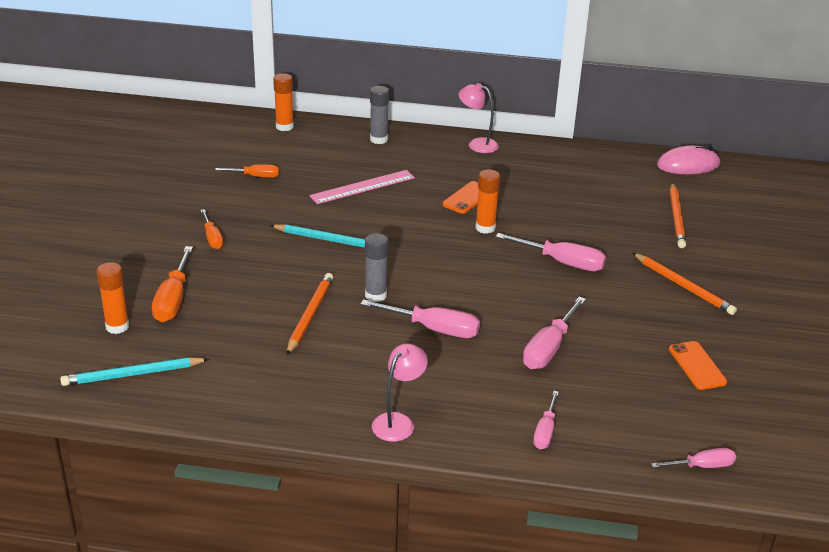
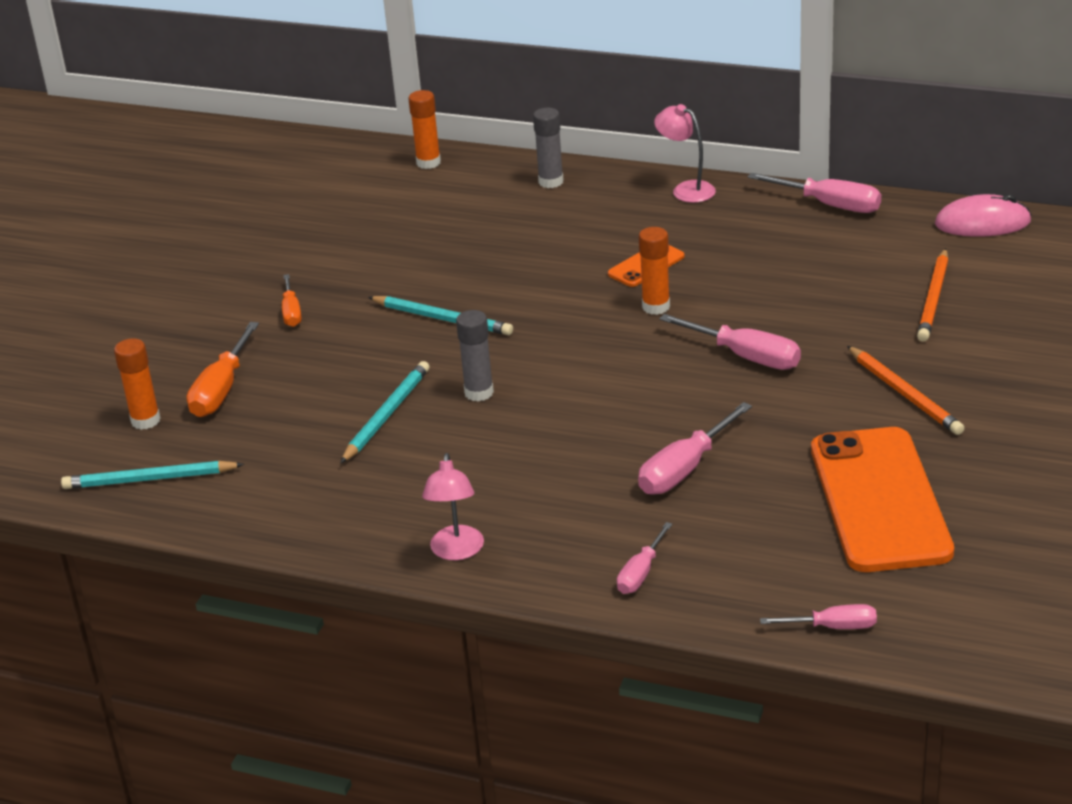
camera: 15 degrees right, 0 degrees up
orange screwdriver [215,165,279,178] -> none
orange pencil [287,273,334,355] -> turquoise pencil [340,361,430,464]
pink ruler [309,170,415,204] -> none
pink screwdriver [360,299,480,338] -> pink screwdriver moved to [747,173,881,213]
pink lamp [372,343,428,442] -> pink lamp turned 135 degrees clockwise [422,453,484,560]
orange phone [669,341,727,390] -> orange phone [811,427,954,572], size x2.27

